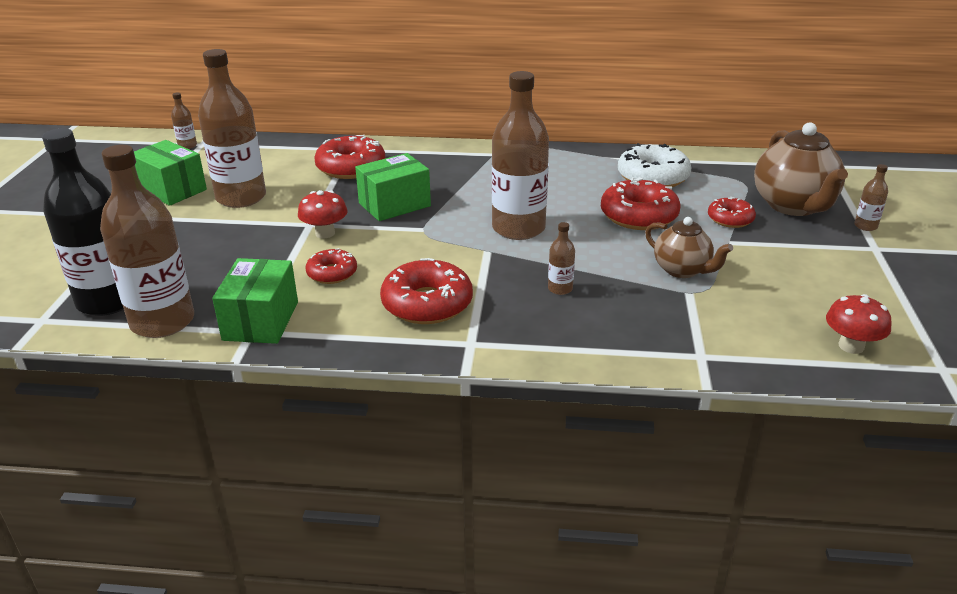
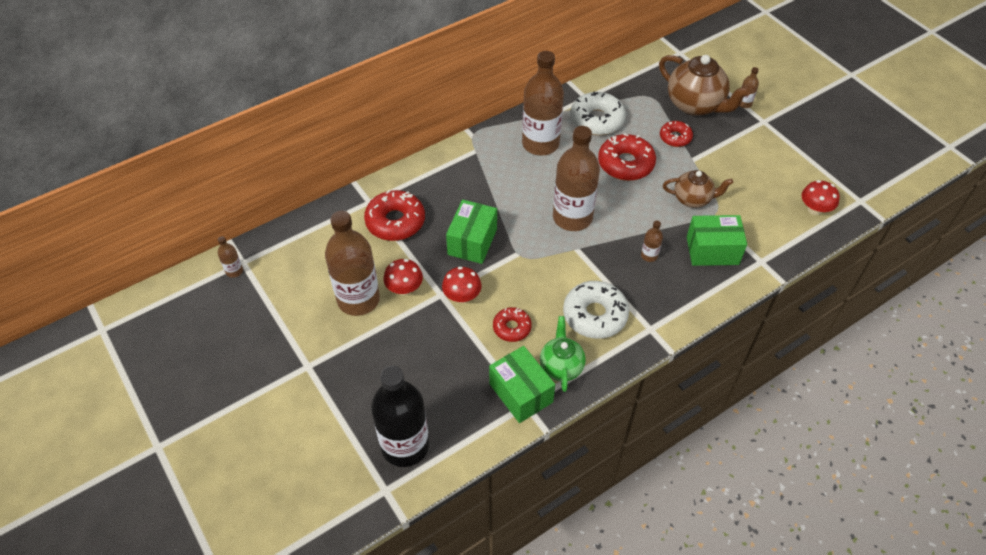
camera: 40 degrees left, 20 degrees up
brown bottle [100,145,194,338] -> brown bottle moved to [522,51,564,156]
green box [134,140,207,206] -> green box moved to [687,215,747,266]
red donut [380,258,473,324] -> white donut [563,281,629,339]
none -> red mushroom [384,259,423,295]
none -> green teapot [540,316,586,392]

